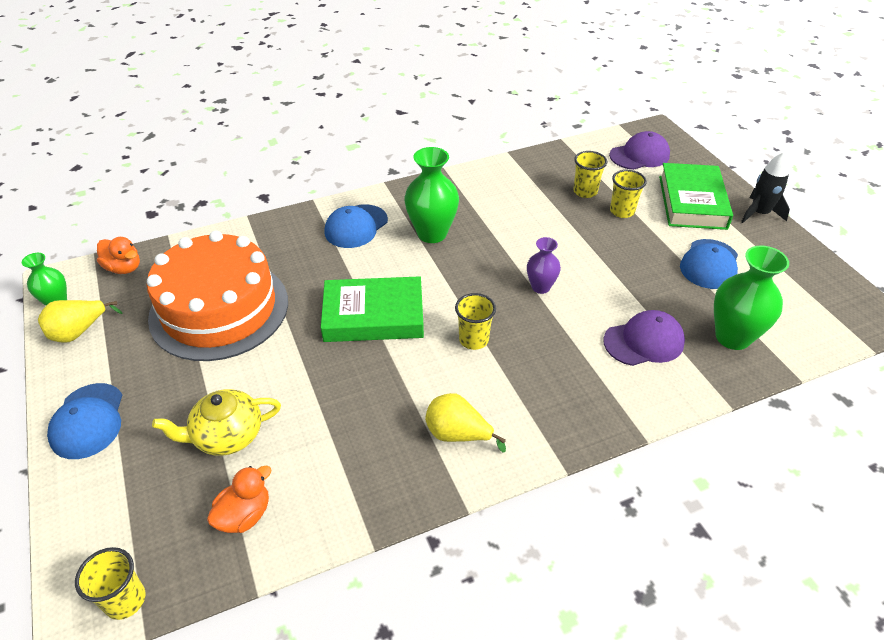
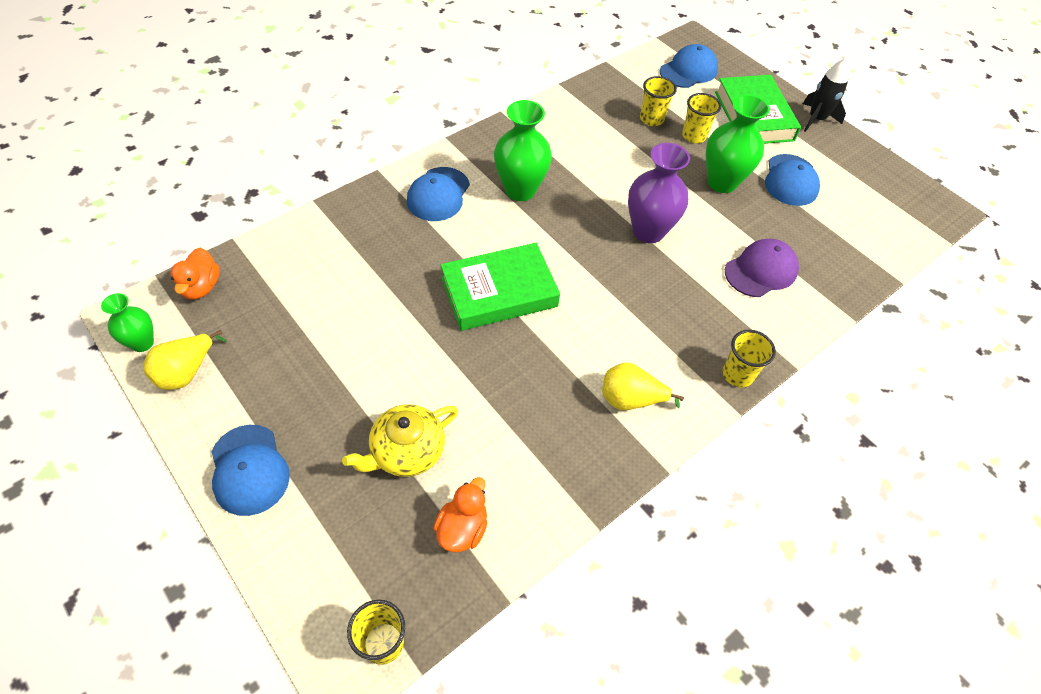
camera: 20 degrees left, 10 degrees up
orange duck [97,237,140,274] -> orange duck turned 75 degrees clockwise [170,248,219,300]
orange cake [147,231,288,361] -> none
yellow cup [455,293,496,350] -> yellow cup moved to [723,330,776,387]
purple vase [527,237,561,294] -> purple vase [628,143,690,243], size x1.72
purple cap [609,131,670,170] -> blue cap [660,44,718,88]
green vase [714,245,789,350] -> green vase moved to [706,94,770,193]

